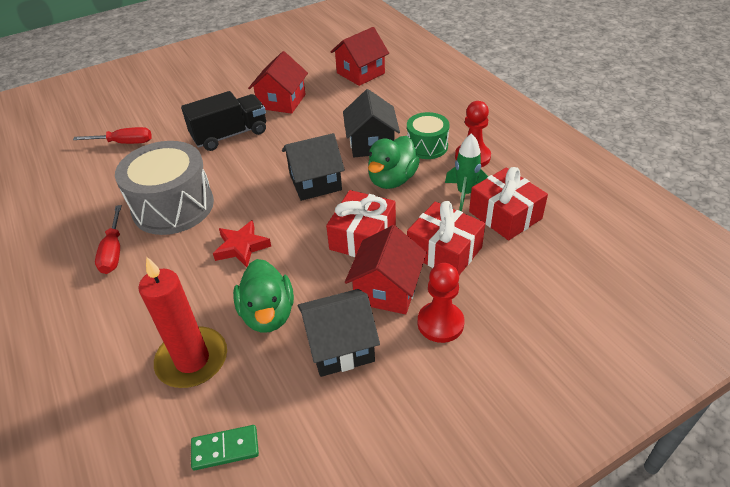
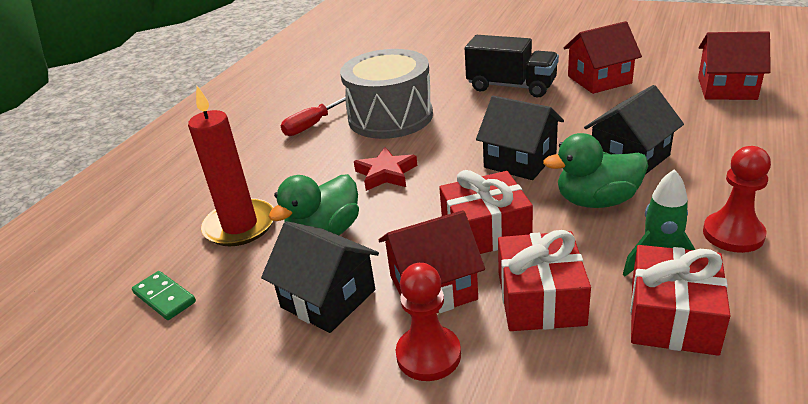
camera: 55 degrees right, 10 degrees down
red screwdriver [73,127,152,144] -> none
green drum [407,112,450,159] -> none

